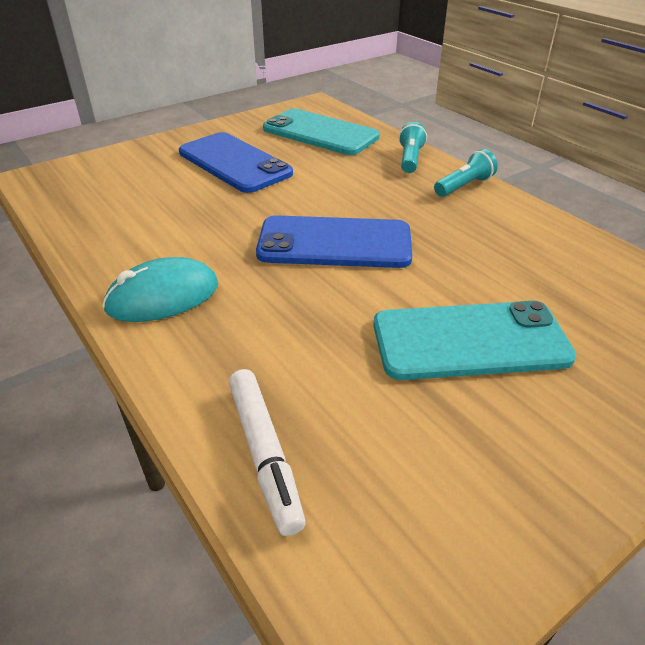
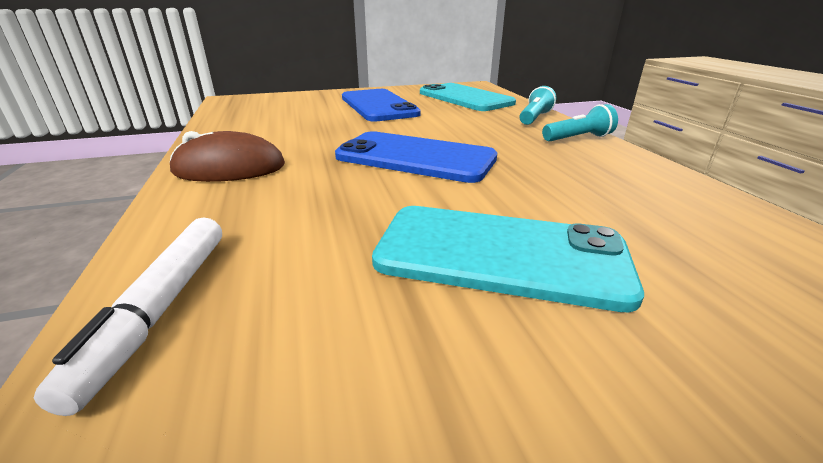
camera: 20 degrees right, 10 degrees down
turquoise mouse [102,257,218,322] -> brown mouse [170,131,285,182]

